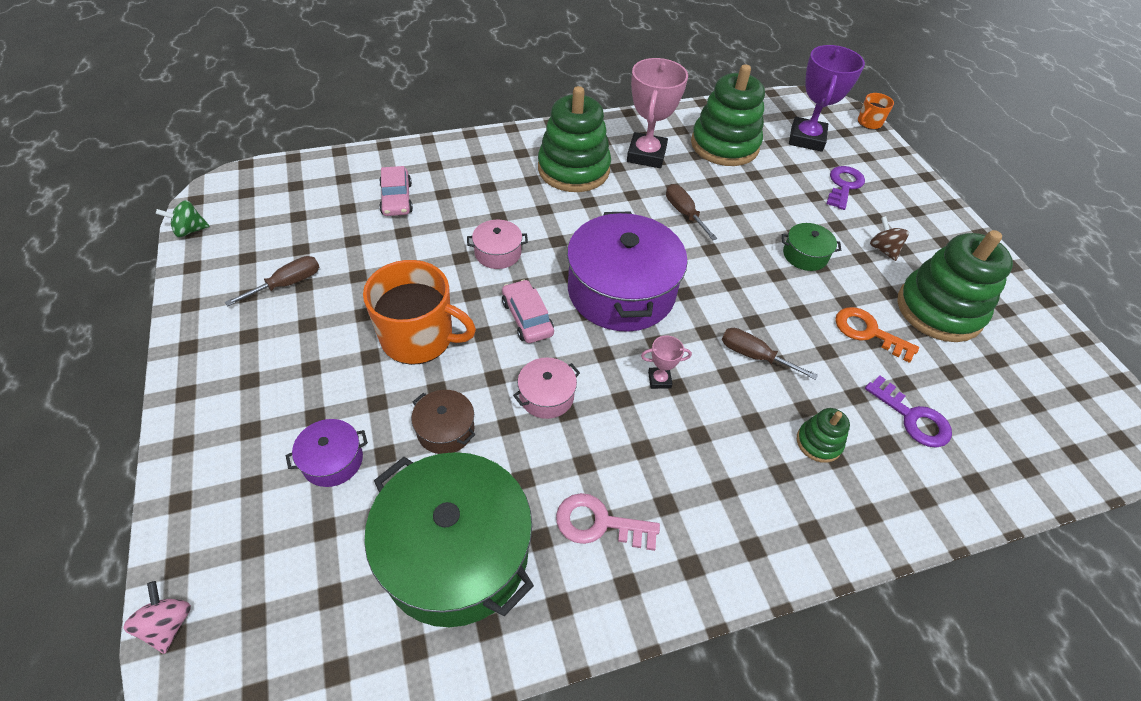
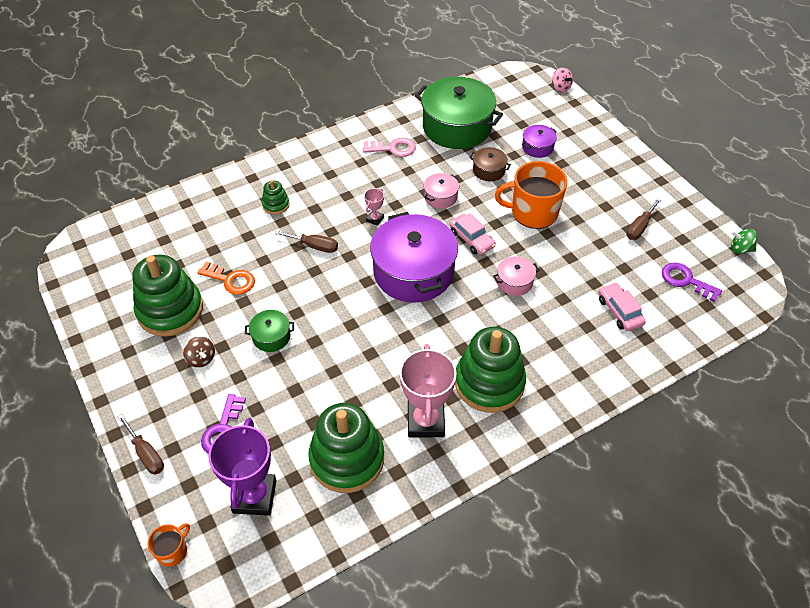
camera: 170 degrees right, 0 degrees up
green spinning top [156,200,210,237] -> green spinning top turned 135 degrees counterclockwise [731,229,757,254]
pink trophy [641,335,692,389] -> pink trophy turned 45 degrees counterclockwise [364,188,384,226]
brown screwdriver [666,184,718,240] -> brown screwdriver moved to [118,414,164,475]
purple key [865,375,952,447] -> purple key moved to [662,263,722,302]

